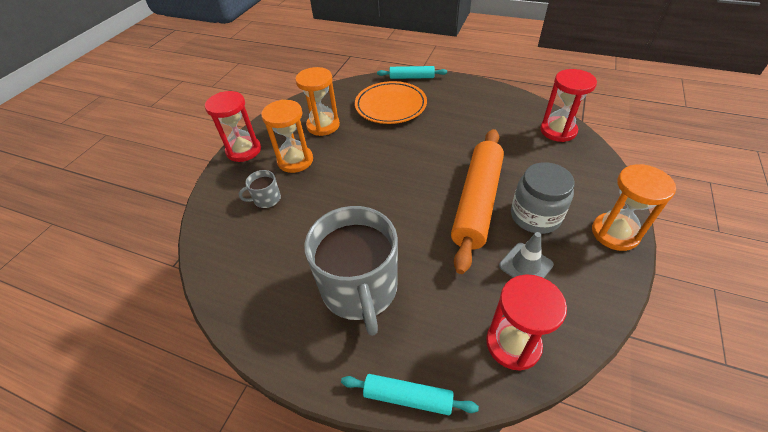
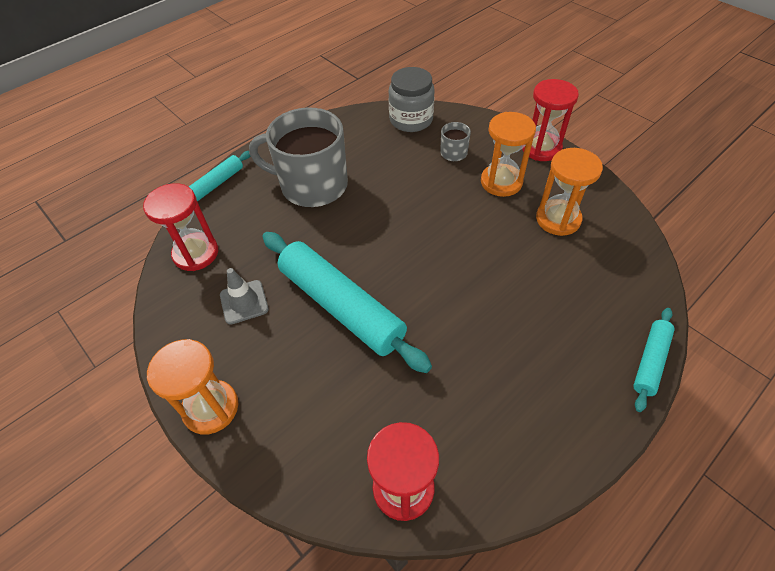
camera: 115 degrees right, 5 degrees up
orange plate [355,81,427,124] -> none
orange rolling pin [451,129,504,274] -> turquoise rolling pin [262,232,432,373]
grey jar [511,162,575,234] -> grey jar moved to [389,67,435,132]

